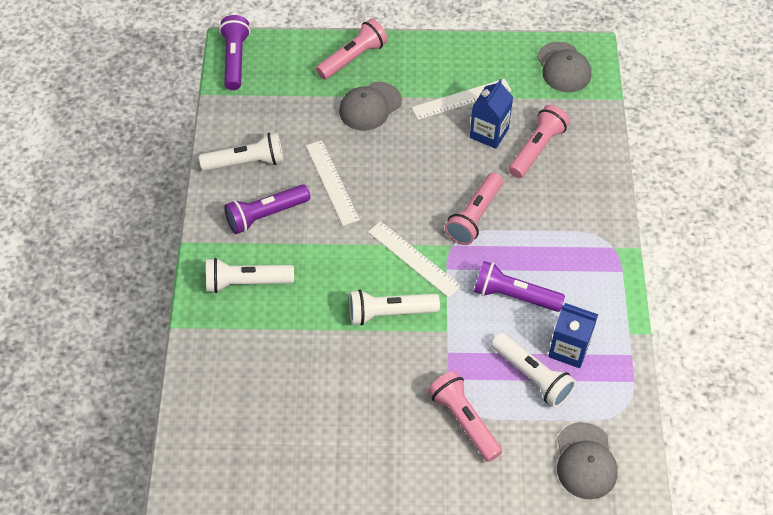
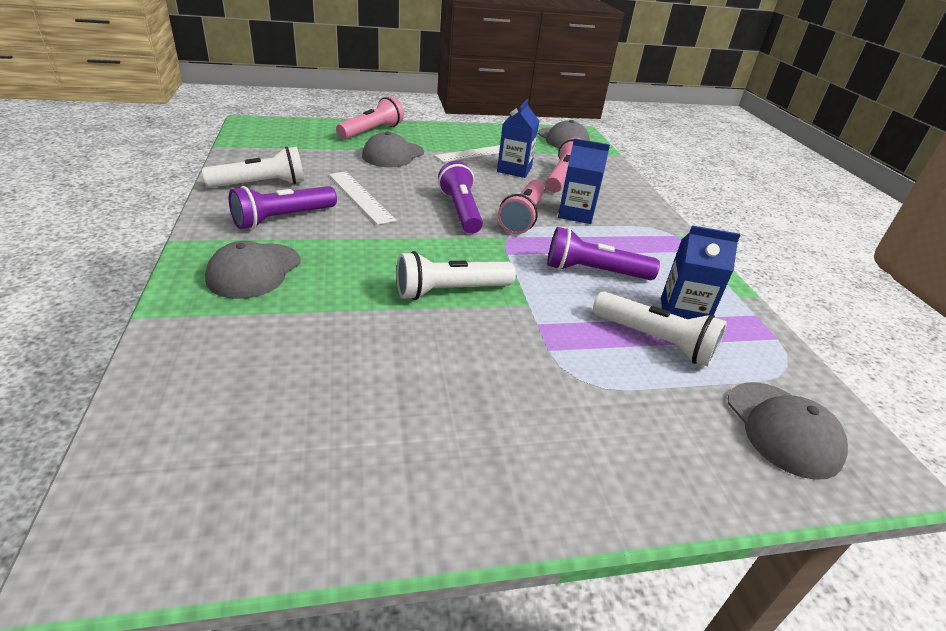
camera: 15 degrees left, 20 degrees down
white flashlight [206,258,294,293] -> grey cap [205,241,301,299]
purple flashlight [219,15,250,90] -> purple flashlight moved to [438,161,483,234]
white ruler [368,221,461,298] -> none
pink flashlight [428,371,502,462] -> none
none -> blue carton [558,138,610,224]

